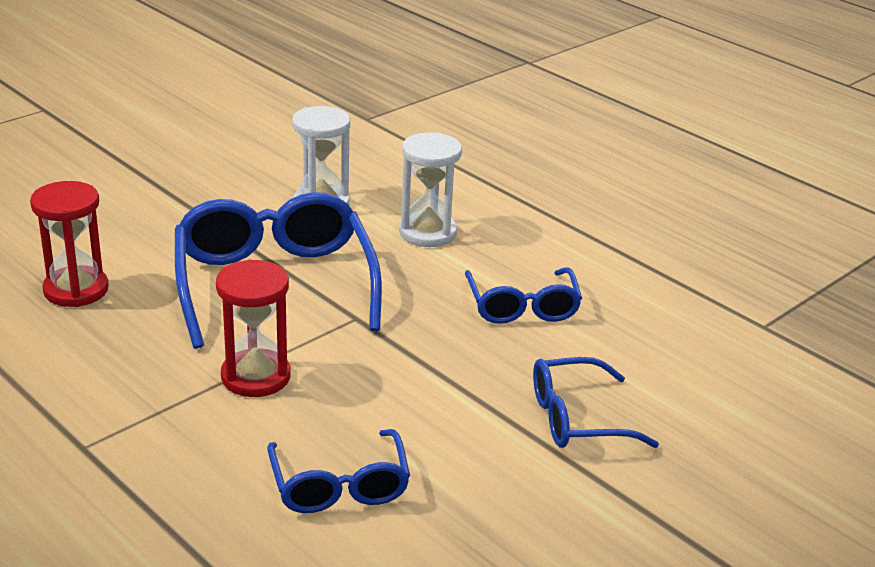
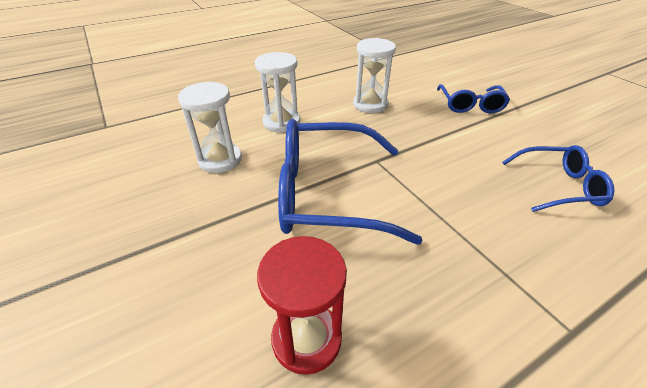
camera: 75 degrees left, 10 degrees up
red hourglass [216,259,291,397] -> none
blue glasses [465,267,582,324] -> white hourglass [353,38,396,113]

